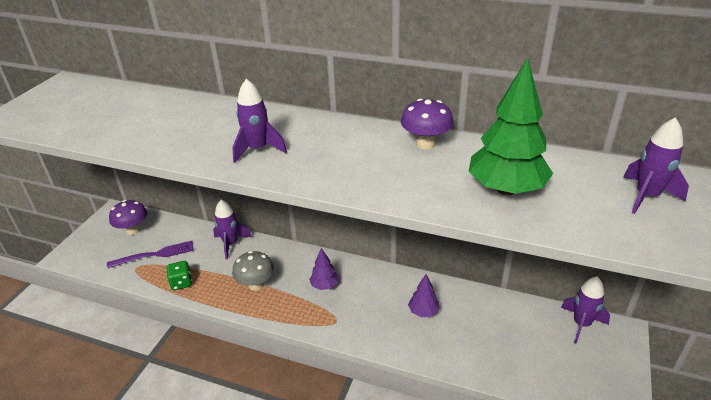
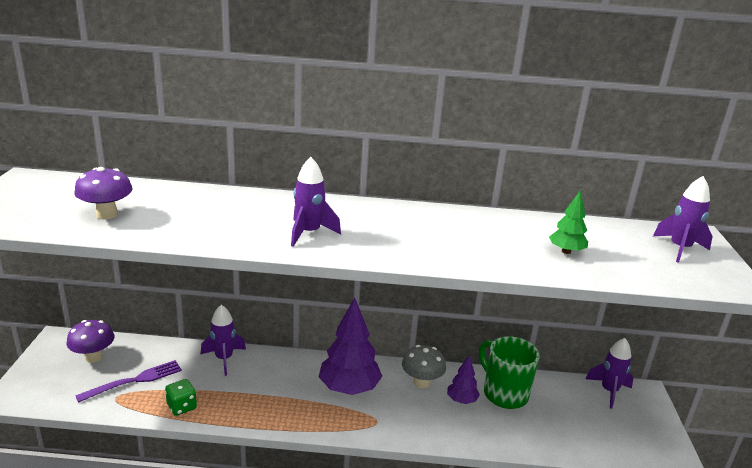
camera: 20 degrees left, 10 degrees down
grey mushroom [232,251,274,291] -> grey mushroom moved to [402,345,446,388]
purple tree [309,248,339,290] -> purple tree [319,297,382,395], size x1.94
purple mushroom [401,99,453,150] -> purple mushroom moved to [74,167,133,220]
green tree [469,58,553,195] -> green tree [549,190,588,254], size x0.52
none -> green mug [479,336,540,409]

